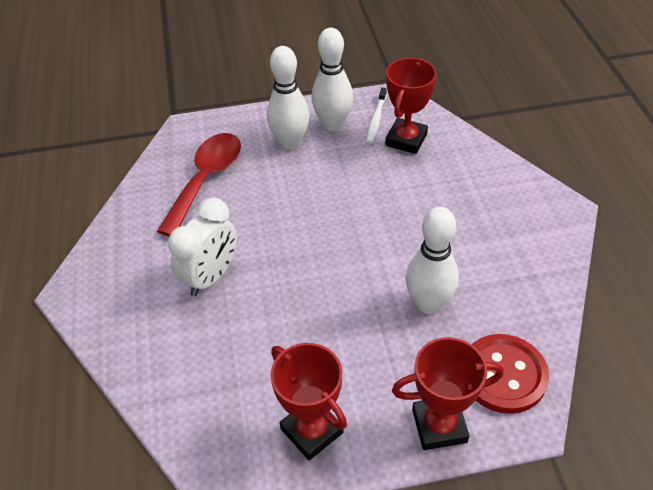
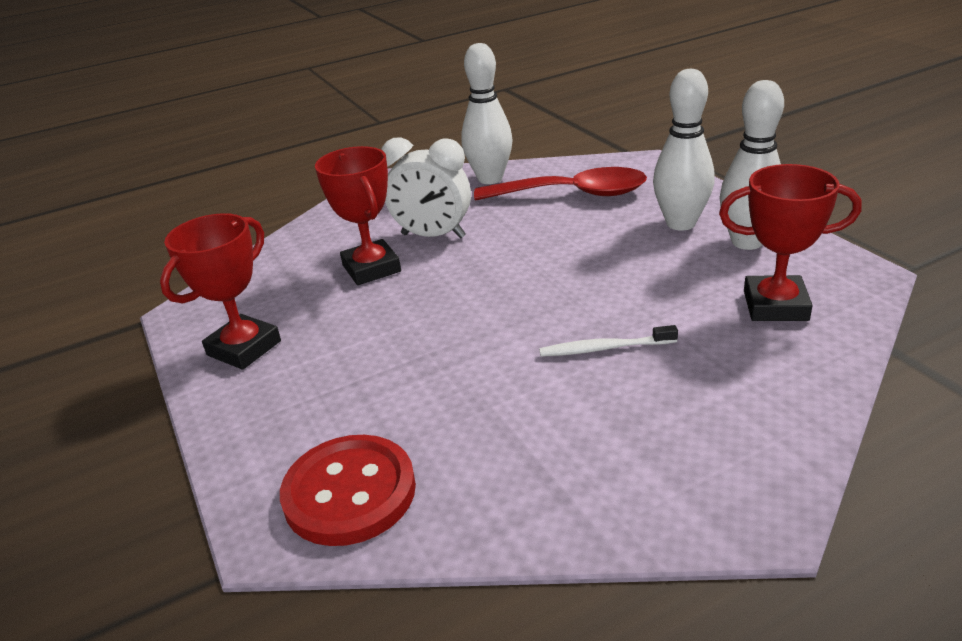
camera: 75 degrees right, 15 degrees down
white toothbrush [367,87,387,143] -> white toothbrush moved to [539,325,678,357]
red trophy [392,337,504,450] -> red trophy moved to [315,146,401,285]
white bowling pin [406,207,459,314] -> white bowling pin moved to [461,43,513,184]

